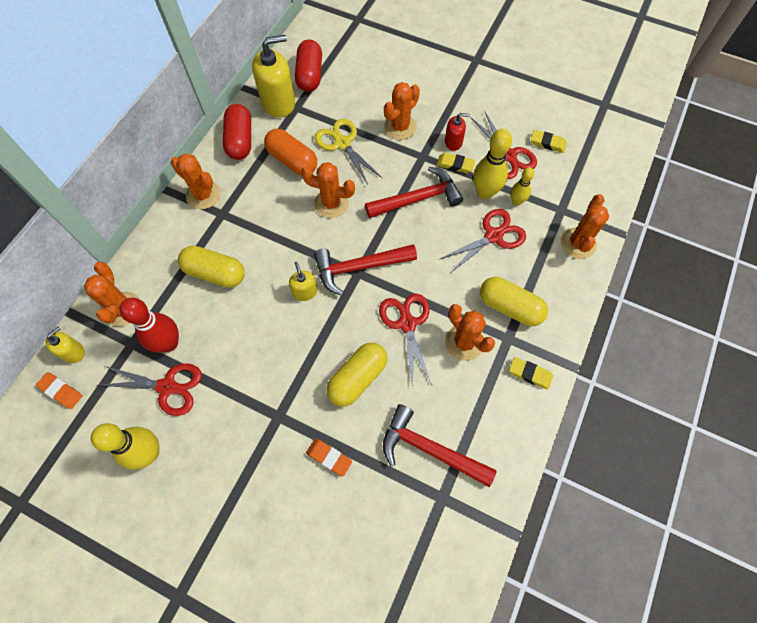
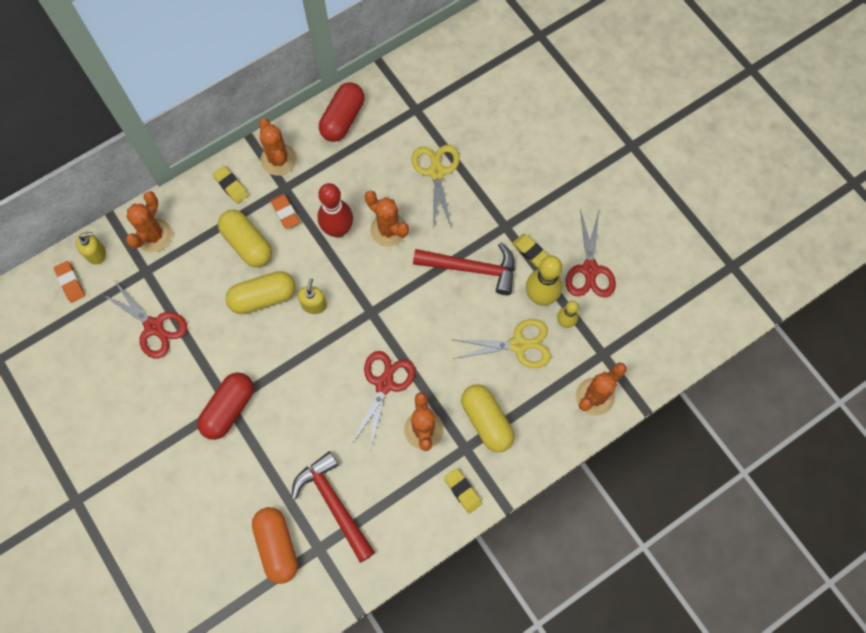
camera: 30 degrees right, 5 degrees up
yellow bowling pin [91,423,159,470] -> none
red bowling pin [119,298,179,353] -> red bowling pin moved to [317,183,353,238]
yellow soap dispenser [252,35,295,117] -> none
orange capsule [264,129,317,175] -> orange capsule moved to [252,507,298,584]
red capsule [295,39,322,92] -> red capsule moved to [197,372,254,440]
orange eraser [306,438,352,477] -> orange eraser moved to [270,194,300,229]
red hammer [314,244,417,296] -> none
yellow capsule [326,343,388,407] -> yellow capsule moved to [226,271,295,314]
orange cactus [384,82,420,140] -> none
red scissors [440,209,526,273] -> yellow scissors [453,319,551,368]
red soap dispenser [445,113,470,151] -> none
yellow eraser [531,130,567,153] -> yellow eraser moved to [212,166,248,204]

